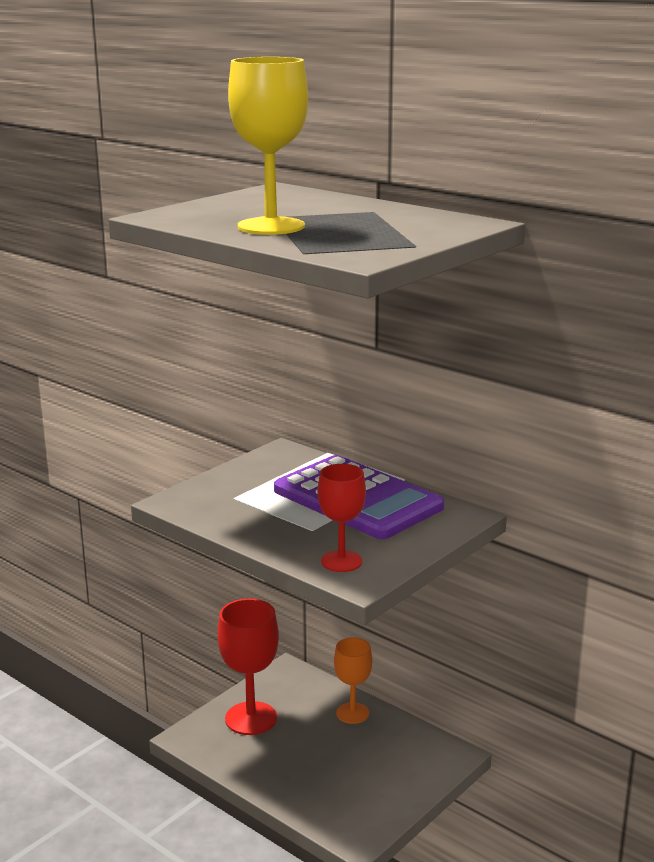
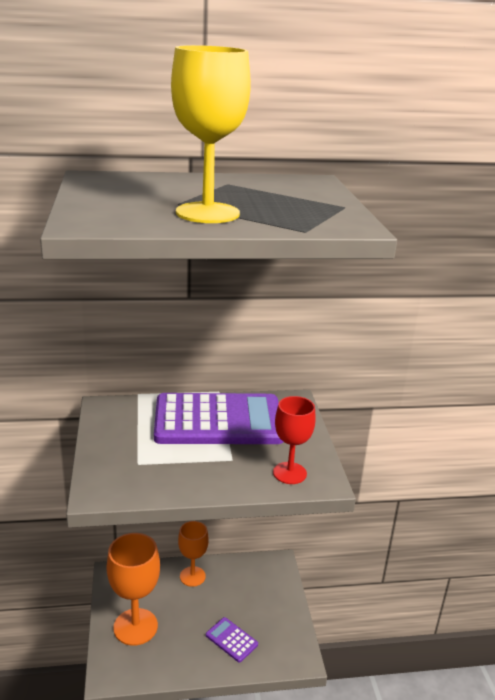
camera: 50 degrees left, 5 degrees up
red goblet [217,599,279,735] -> orange goblet [107,533,160,646]
none -> purple calculator [206,617,258,663]

